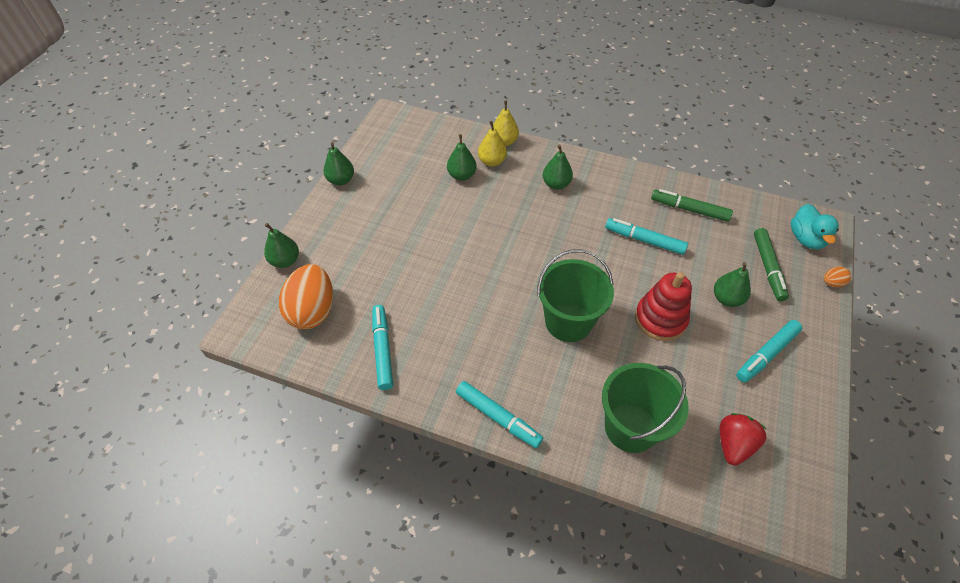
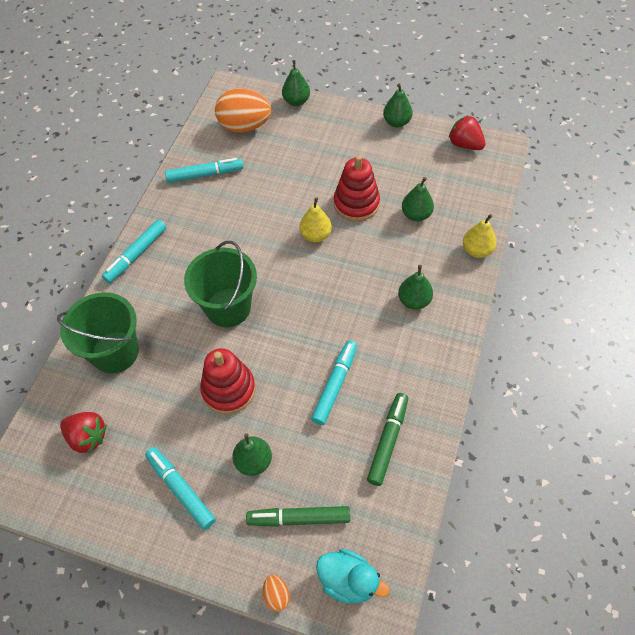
camera: 90 degrees right, 5 degrees up
yellow pear [478,121,507,167] -> yellow pear moved to [299,197,332,242]
turquoise duck [791,204,839,249] -> turquoise duck turned 150 degrees counterclockwise [316,549,390,604]
none -> red stacking toy [334,155,380,222]
none -> red strawberry [449,115,486,150]

